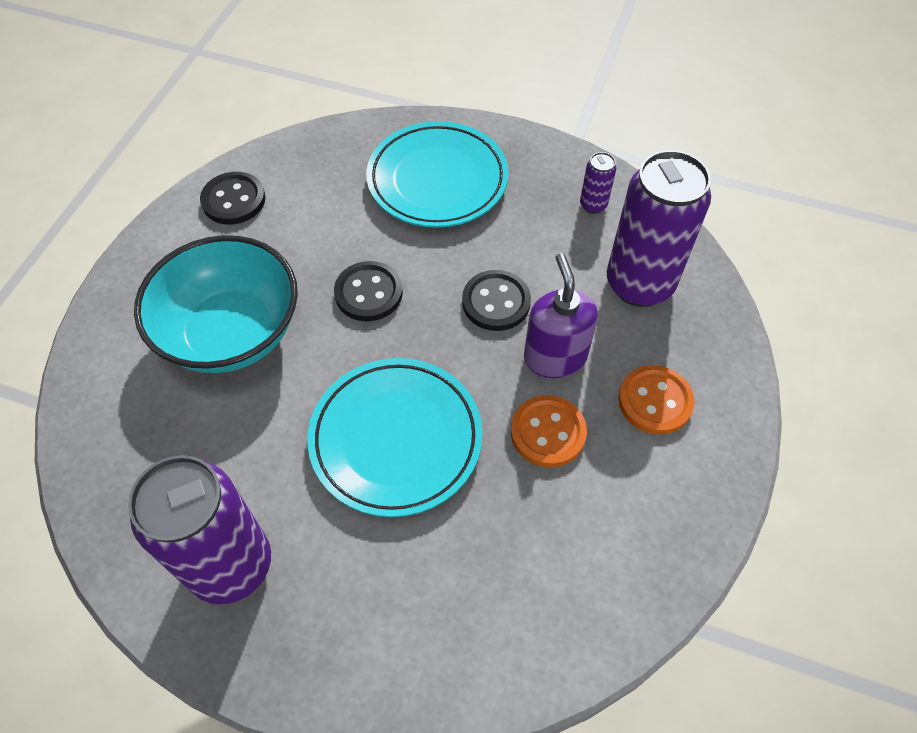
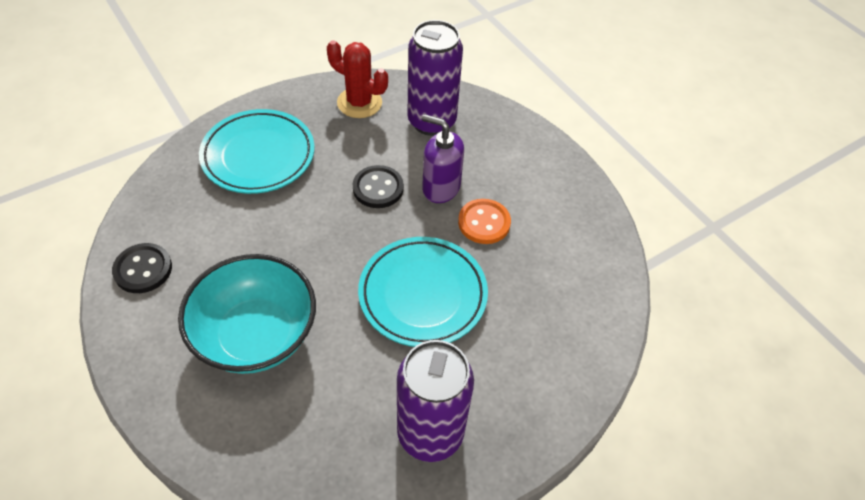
camera: 55 degrees left, 5 degrees down
black button [334,261,403,321] -> none
purple can [580,152,616,214] -> red cactus [327,40,388,118]
orange button [618,365,695,435] -> none

